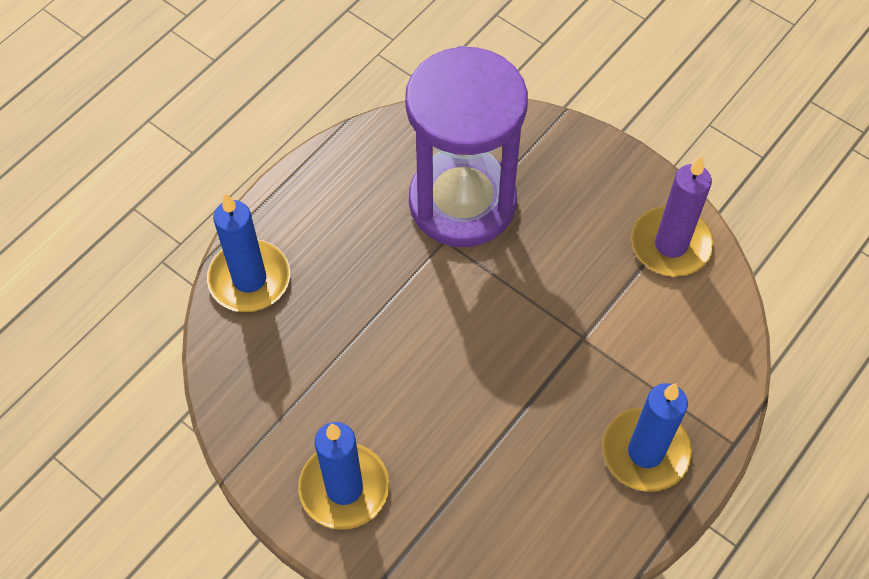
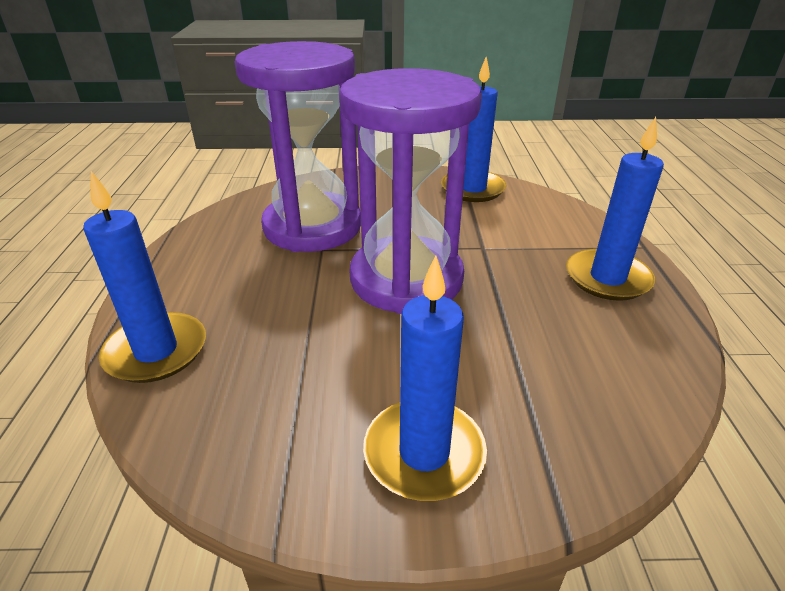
camera: 40 degrees left, 25 degrees down
purple candle [631,156,714,277] -> blue candle [441,57,507,202]
none -> purple hourglass [339,68,482,314]

